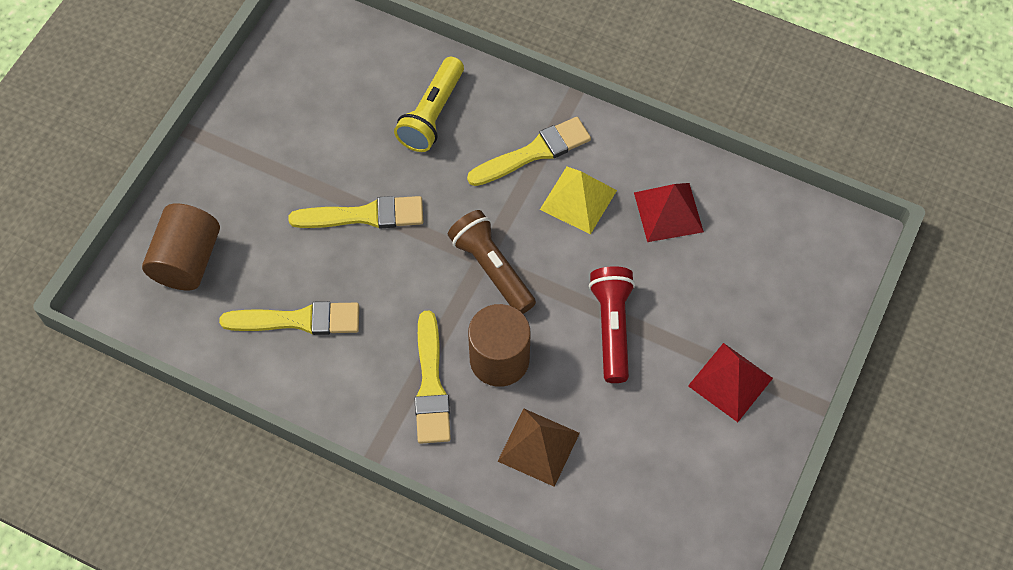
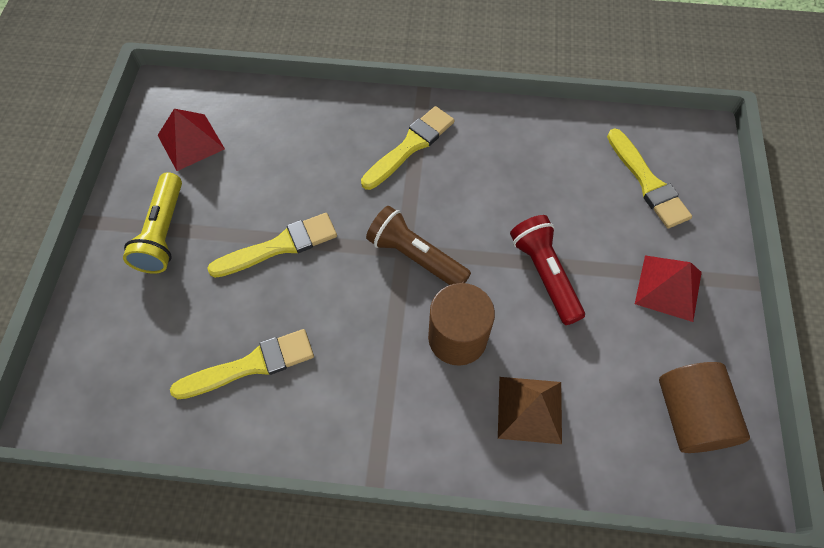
camera: 20 degrees left, 0 degrees up
brown cylinder [142,203,220,290] -> brown cylinder moved to [659,362,750,453]
yellow flashlight [394,57,464,152] -> yellow flashlight moved to [123,172,182,274]
yellow brush [415,310,451,444] -> yellow brush moved to [607,128,692,229]
yellow pyramid [540,167,617,234] -> none
red pyramid [634,183,704,242] -> red pyramid moved to [158,109,225,171]

